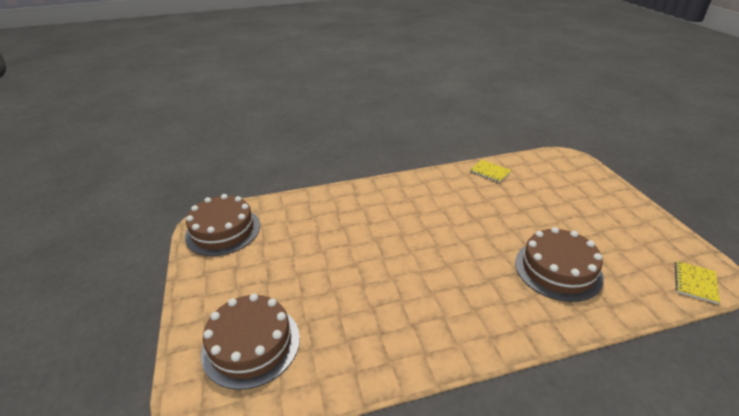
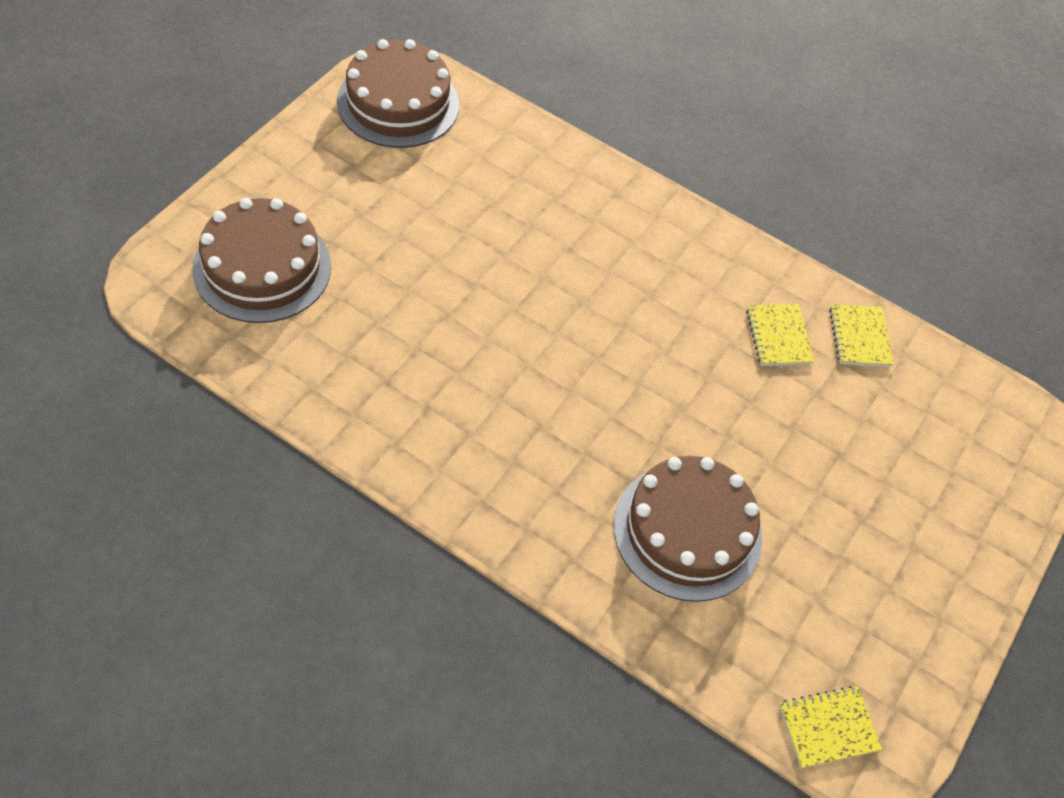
camera: 40 degrees right, 20 degrees up
none -> yellow notebook [746,304,814,366]

